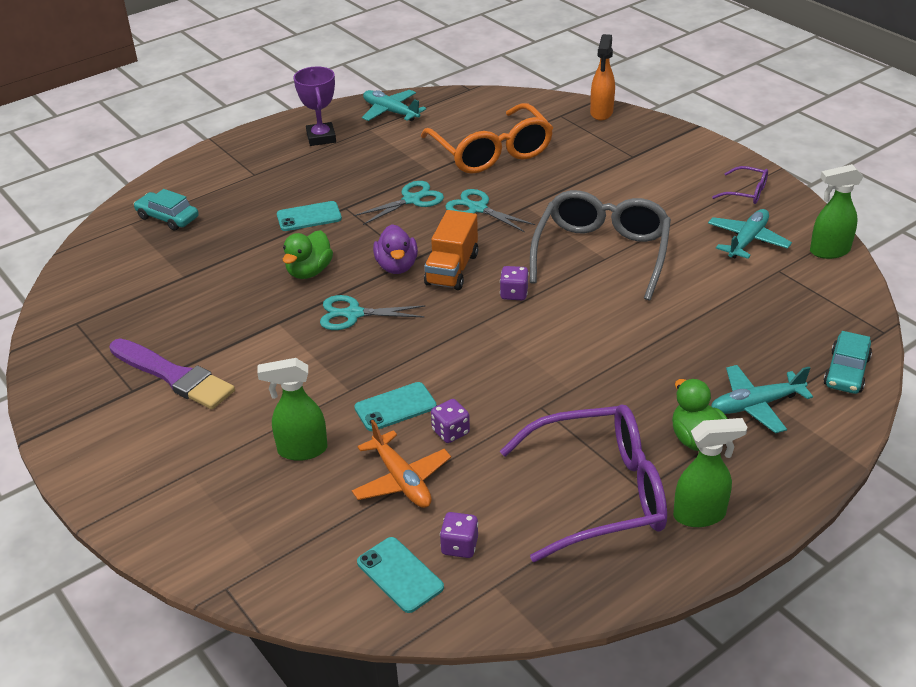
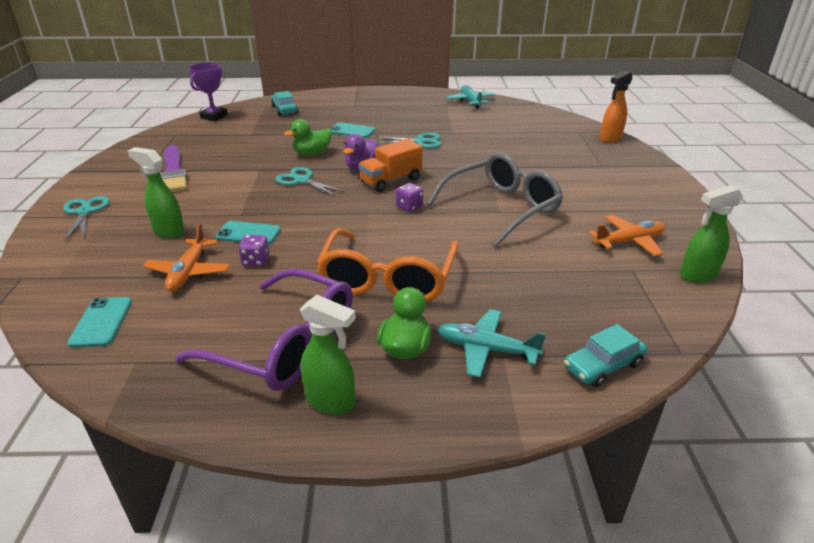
camera: 35 degrees right, 5 degrees down
purple trophy [294,66,336,146] -> purple trophy moved to [189,62,228,121]
orange glasses [421,103,553,174] -> orange glasses moved to [316,228,459,302]
purple dice [440,512,478,558] -> none
turquoise scissors [445,189,535,232] -> turquoise scissors moved to [63,196,110,240]
turquoise plane [708,209,792,259] -> orange plane [589,215,665,257]
purple glasses [712,166,768,204] -> none
green spray bottle [810,164,864,259] -> green spray bottle turned 45 degrees counterclockwise [680,185,743,283]

